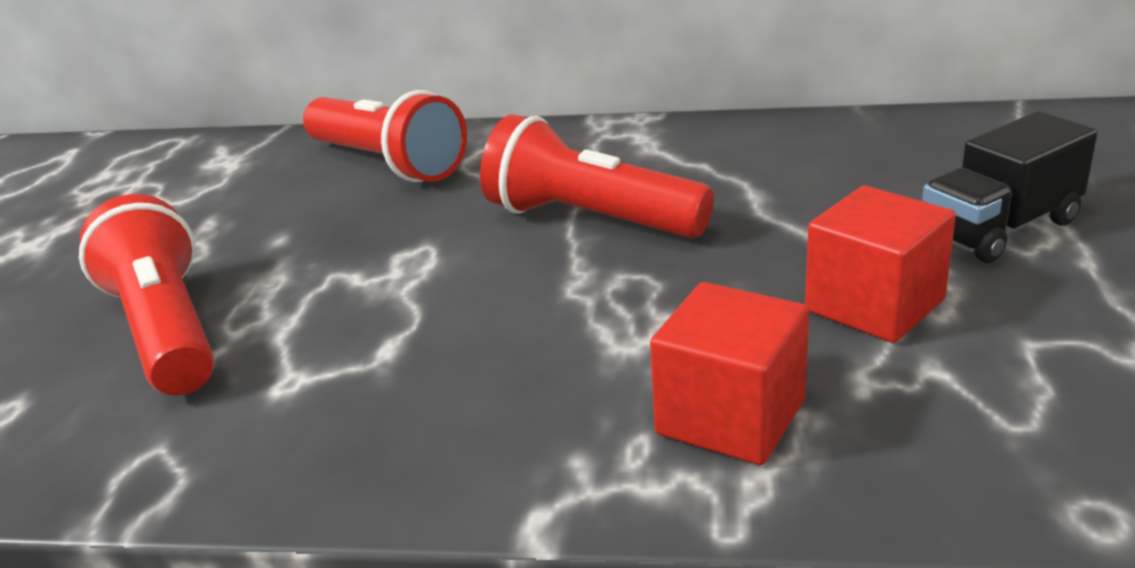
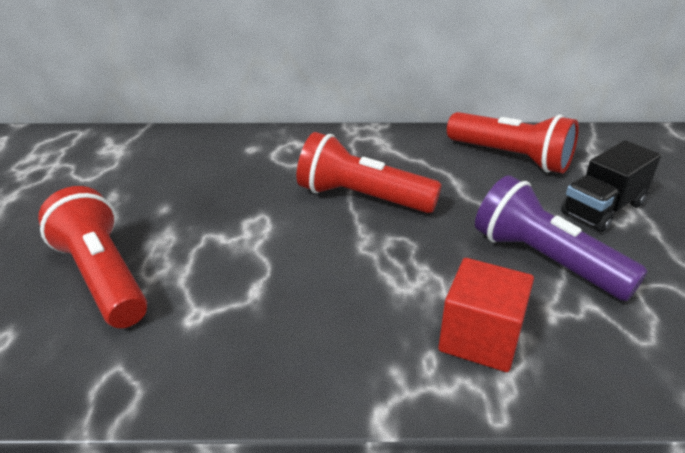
camera: 10 degrees left, 5 degrees up
red flashlight [303,90,467,182] -> red flashlight moved to [447,112,579,173]
red cube [805,186,956,343] -> purple flashlight [475,175,648,301]

